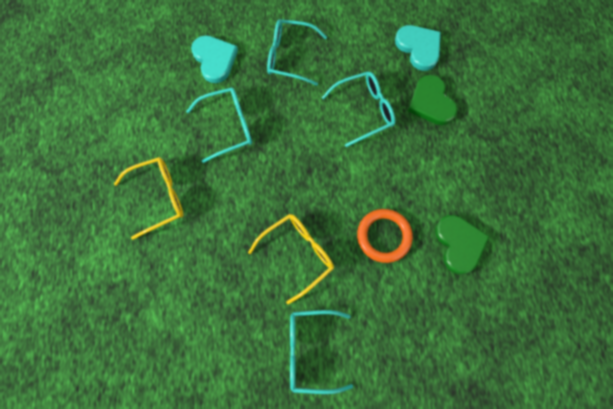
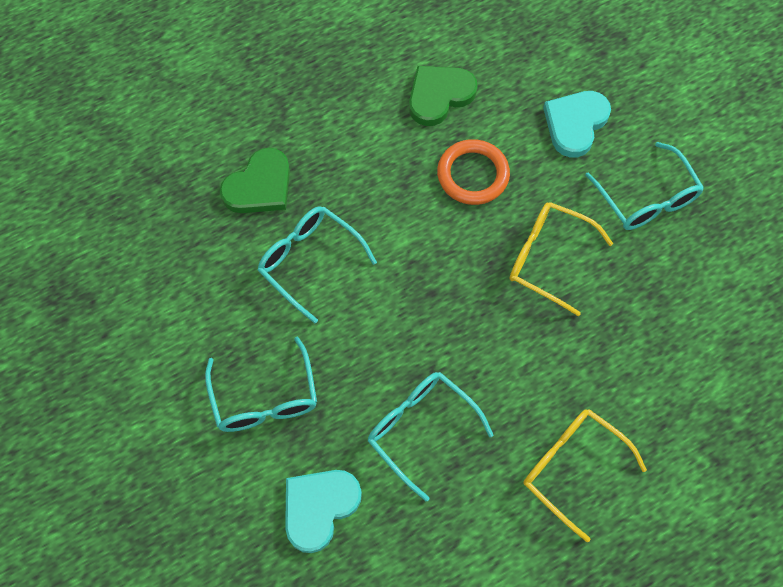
camera: 115 degrees left, 5 degrees down
turquoise heart [395,25,441,71] -> turquoise heart moved to [543,91,611,158]

